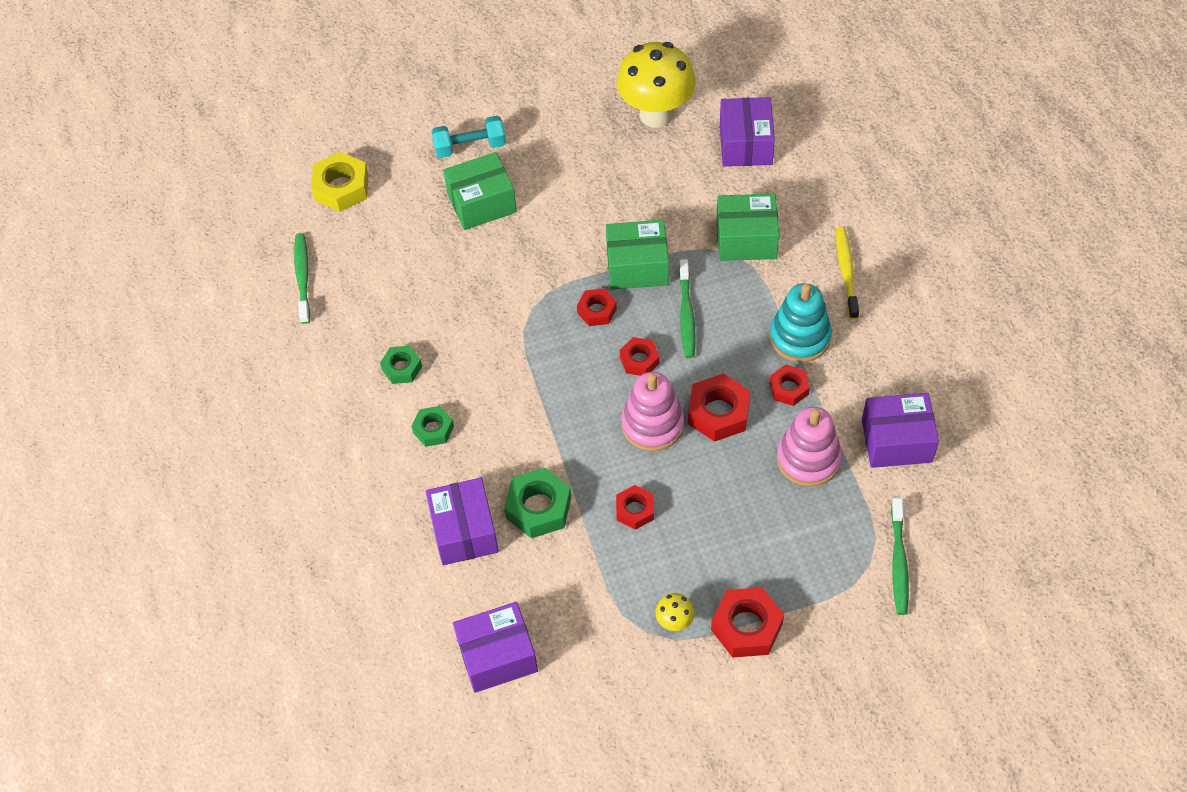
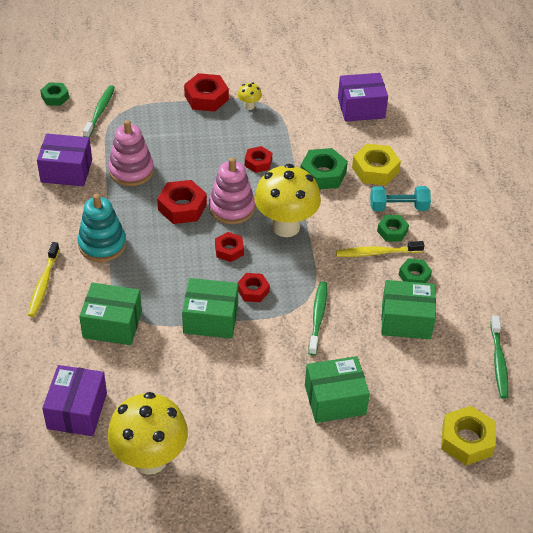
camera: 175 degrees left, 10 degrees down
purple box [426,478,499,565] -> yellow nut [352,144,401,185]
turquoise dumbbell [431,116,506,158] -> turquoise dumbbell moved to [370,186,431,211]
green toothbrush [679,259,696,358] -> green toothbrush moved to [308,281,327,356]
red nut [770,364,810,406] -> none
none -> green nut [40,82,69,106]
none -> yellow mushroom [254,164,321,237]
none -> yellow toothbrush [336,241,425,257]
none -> green box [381,280,436,339]

